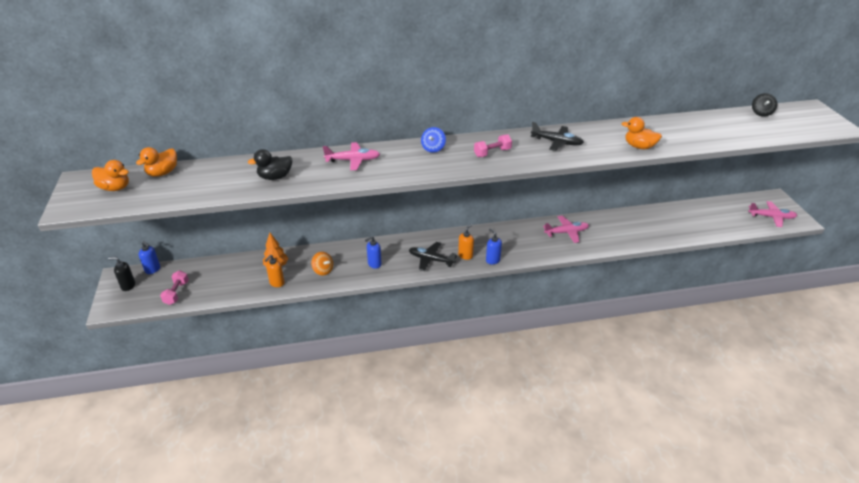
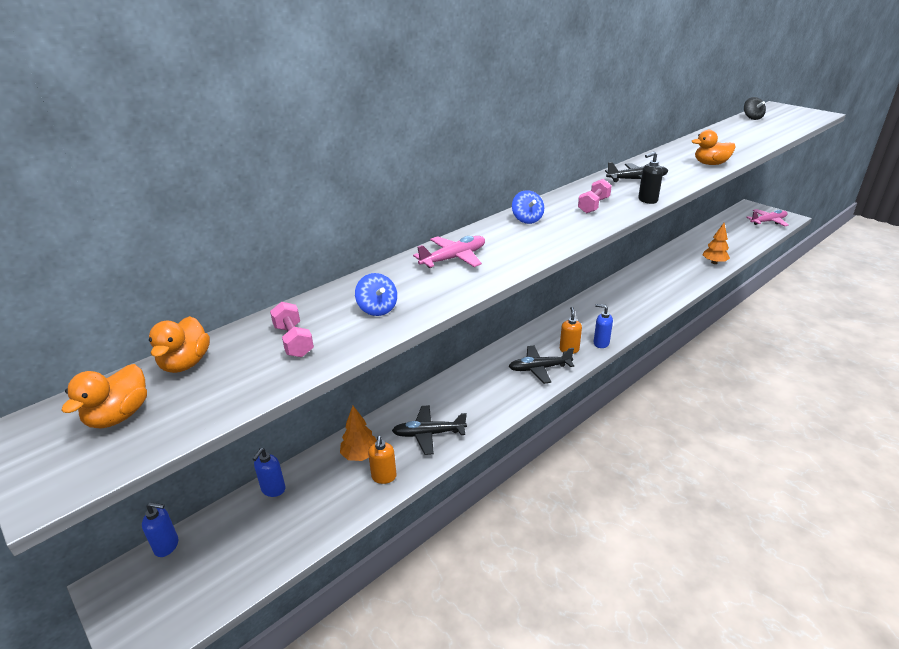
camera: 30 degrees left, 5 degrees down
orange duck [92,160,129,191] -> orange duck turned 120 degrees clockwise [61,364,147,429]
black soap dispenser [108,257,135,291] -> black soap dispenser moved to [638,152,663,204]
pink dumbbell [160,270,189,305] -> pink dumbbell moved to [270,302,314,357]
black duck [248,149,292,180] -> blue spinning top [355,273,397,316]
orange spinning top [311,252,333,275] -> black plane [392,405,467,455]
blue soap dispenser [365,236,382,269] -> blue soap dispenser moved to [253,448,286,497]
pink plane [543,216,589,243] -> none
none -> orange tree [702,223,730,264]

